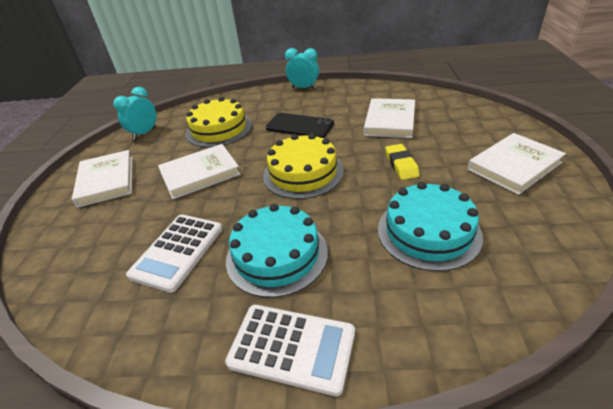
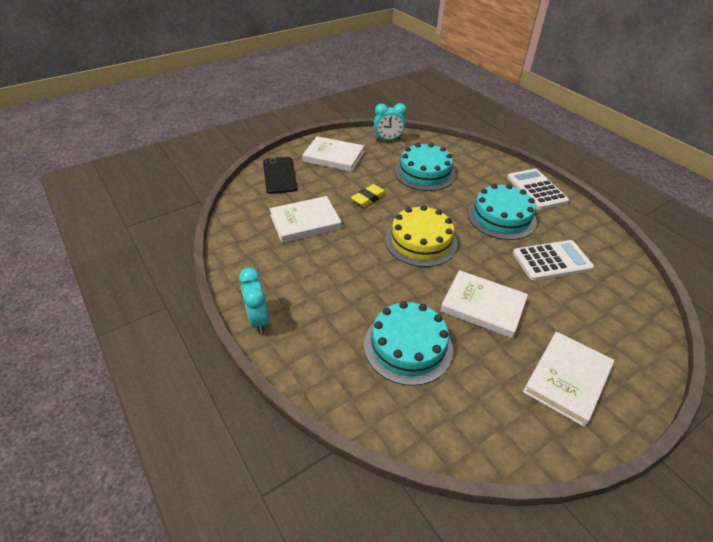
camera: 130 degrees left, 5 degrees up
turquoise clock [113,87,156,140] -> turquoise clock moved to [374,103,406,140]
yellow cake [185,97,252,147] -> turquoise cake [364,301,453,386]
black phone [266,113,334,138] -> black phone moved to [263,157,297,194]

